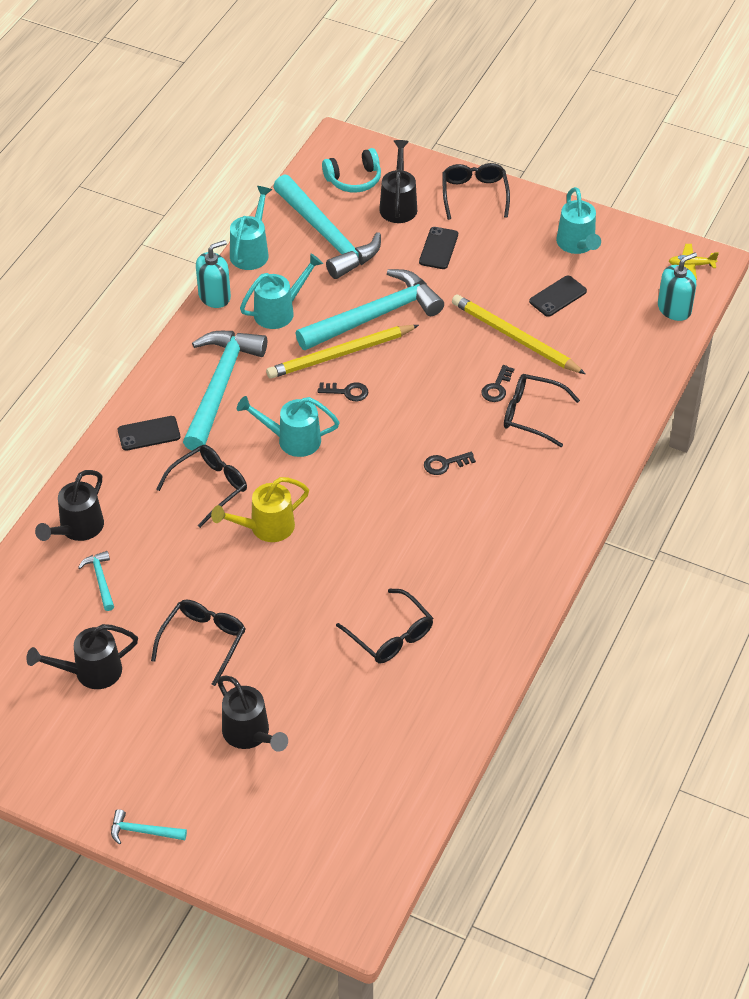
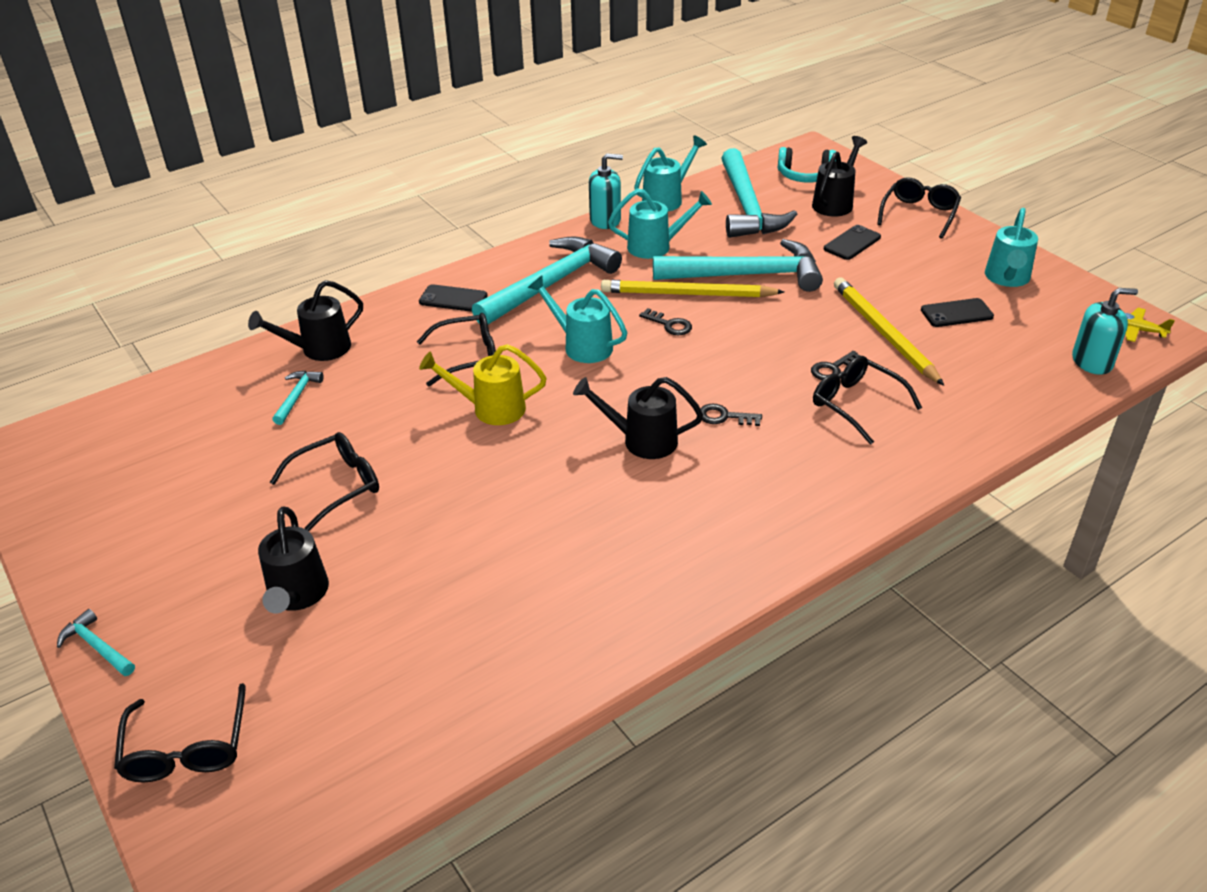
camera: 30 degrees right, 10 degrees down
black watering can [26,624,138,689] -> black watering can moved to [573,377,703,459]
black glasses [336,588,433,663] -> black glasses moved to [114,683,245,782]

